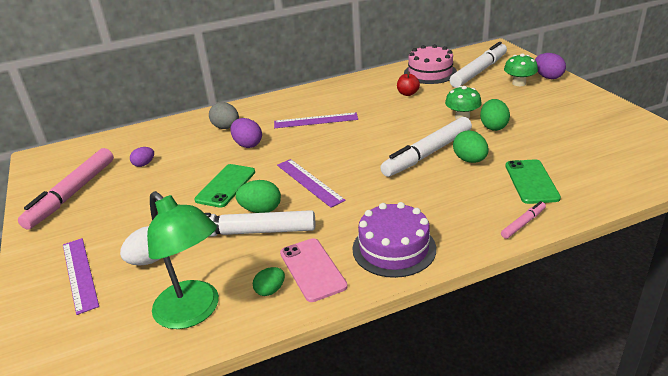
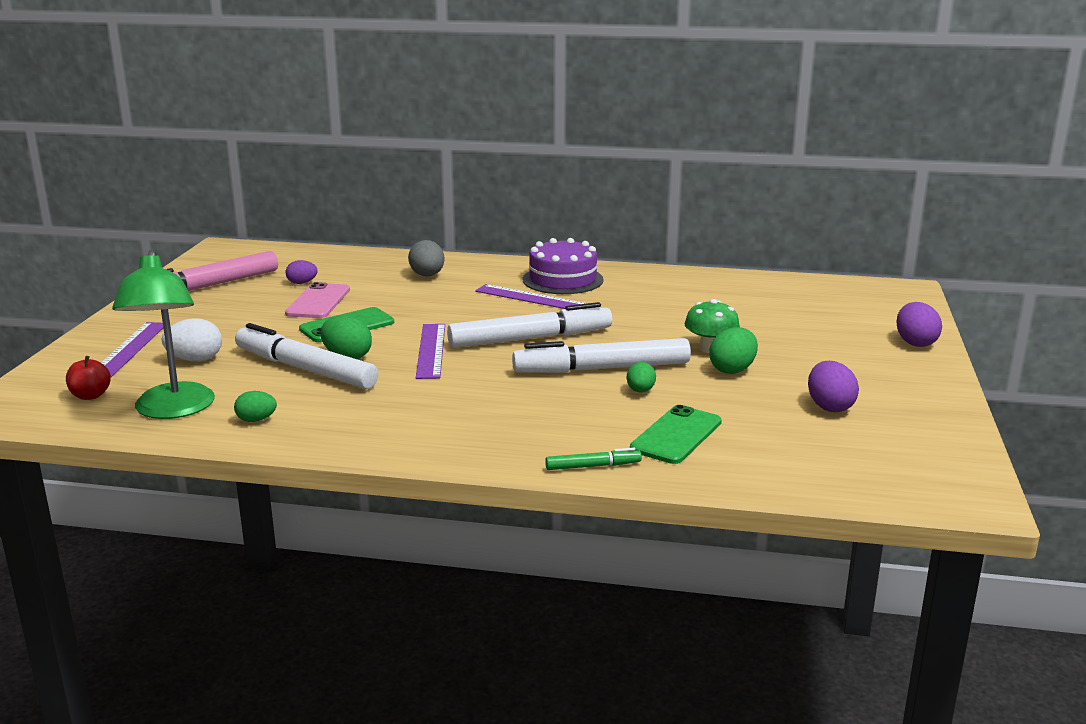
camera: 30 degrees right, 10 degrees down
purple egg [231,118,262,148] -> purple egg moved to [808,361,859,412]
pink phone [280,238,348,302] -> pink phone moved to [285,282,350,318]
purple cake [352,202,436,278] -> purple cake moved to [523,238,604,294]
red apple [397,72,420,96] -> red apple moved to [66,356,111,400]
pink cake [404,44,457,84] -> none
white marker [450,42,507,88] -> white marker moved to [447,302,613,348]
green egg [453,130,489,163] -> green egg [627,362,656,393], size x0.65
pink marker [501,201,546,239] -> green marker [545,448,642,470]
green mushroom [504,54,538,86] -> none

